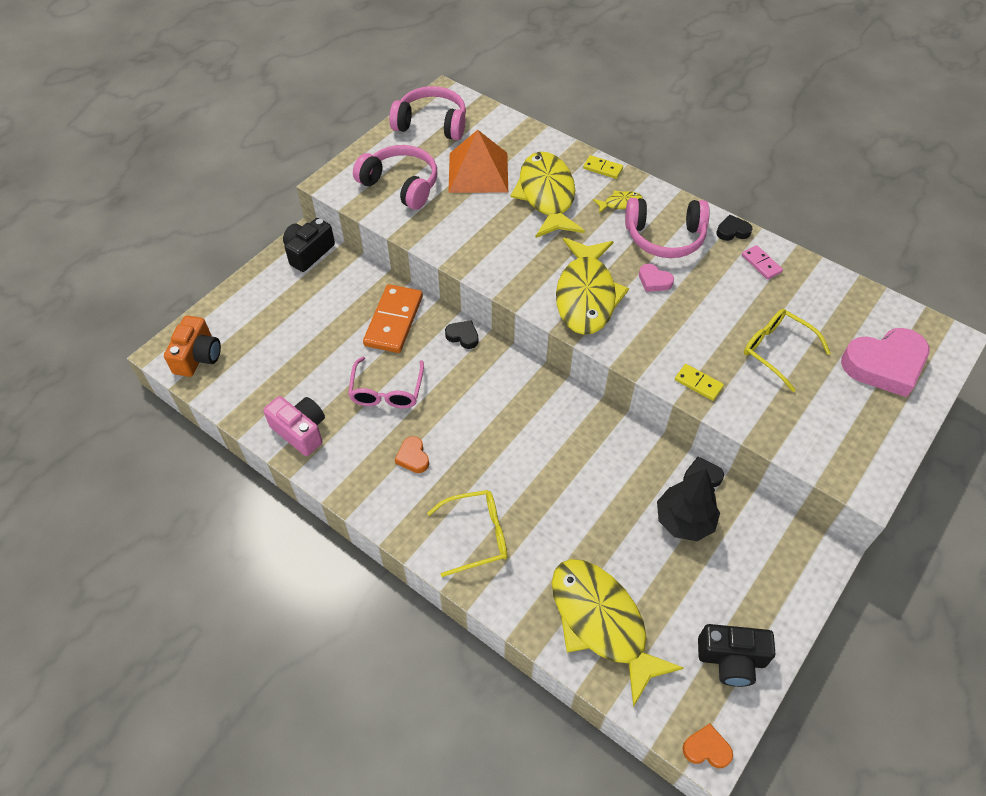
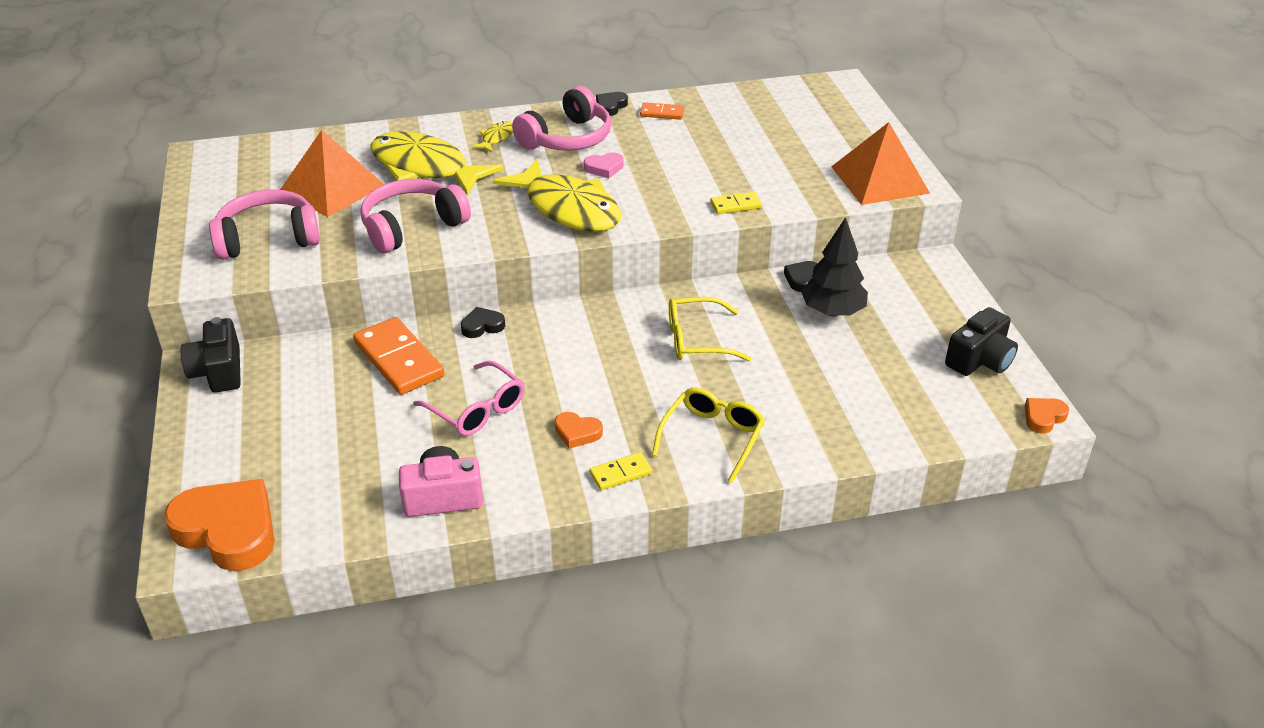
camera: 50 degrees left, 15 degrees down
orange camera [164,316,221,377] -> orange heart [164,479,275,571]
pink headphones [389,86,466,140] -> pink headphones moved to [361,179,471,254]
yellow fish [552,559,684,707] -> none
yellow domino [583,155,623,179] -> yellow domino moved to [590,452,652,490]
pink domino [742,245,783,280] -> orange domino [640,102,685,120]
yellow glasses [744,309,831,392] -> yellow glasses moved to [669,297,751,361]
pink heart [841,328,930,397] -> none
none -> orange pyramid [831,122,930,205]

